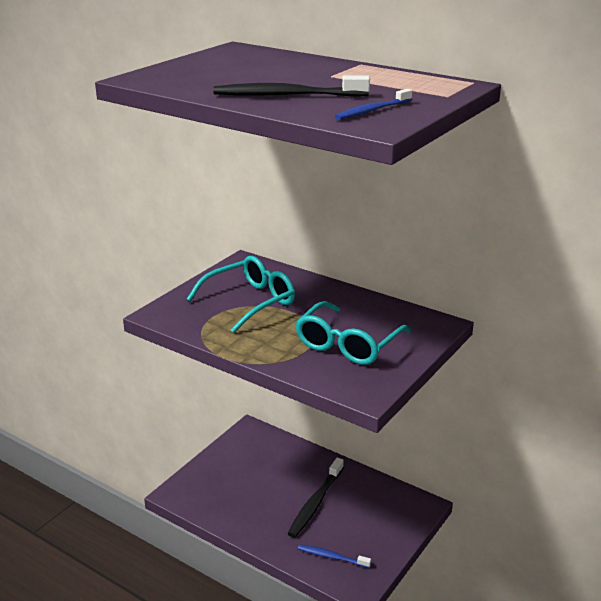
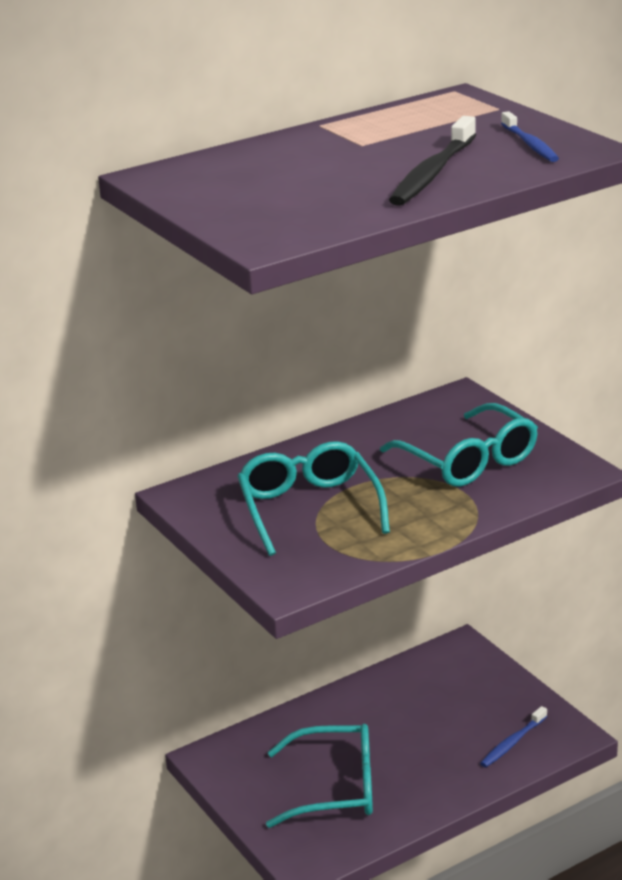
camera: 65 degrees left, 0 degrees up
black toothbrush [288,458,344,538] -> none
none -> turquoise glasses [266,724,373,828]

